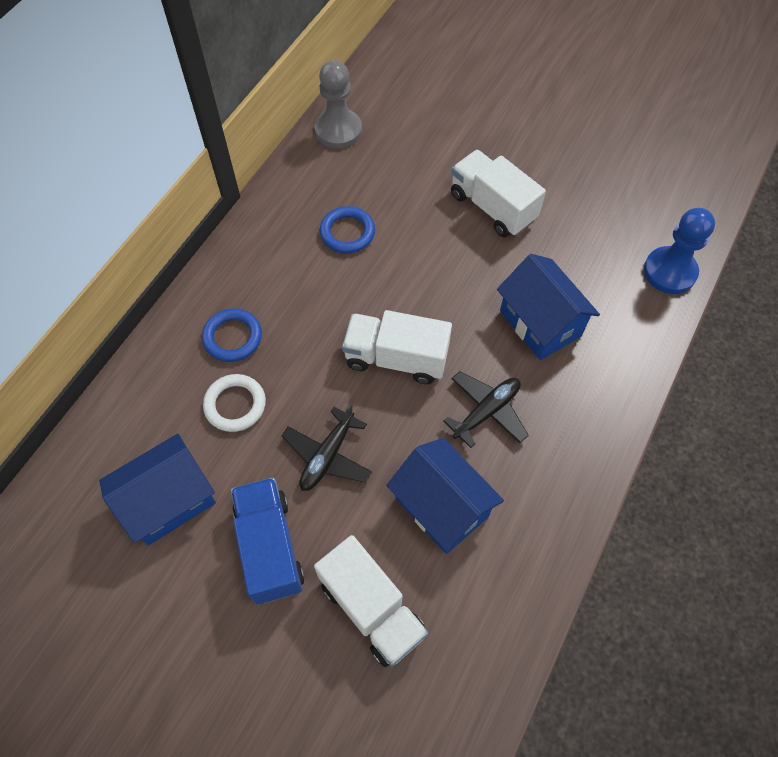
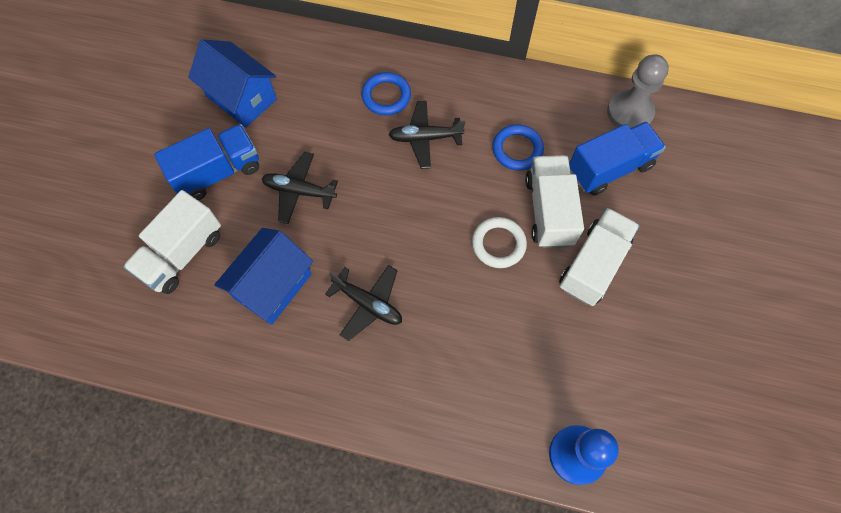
camera: 75 degrees right, 5 degrees up
white ring [203,374,266,432] -> white ring moved to [472,217,527,268]
white truck [342,310,452,384] -> white truck moved to [525,155,584,248]
blue house [497,254,600,360] -> none
none -> black plane [388,101,465,169]
none -> blue truck [569,121,666,196]

